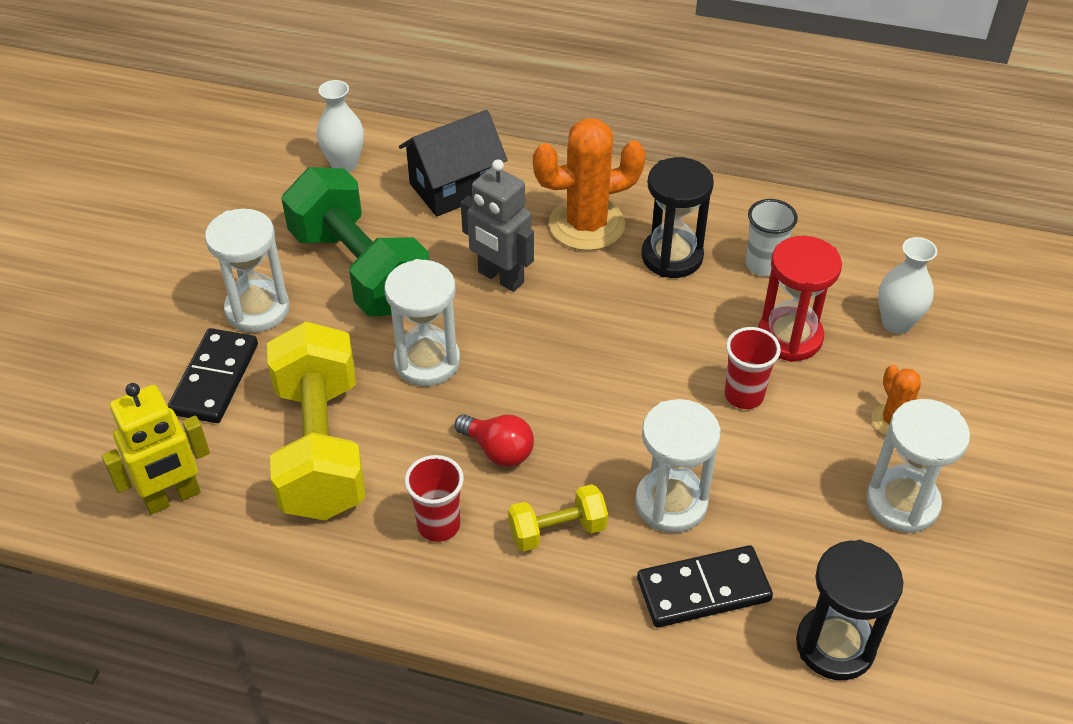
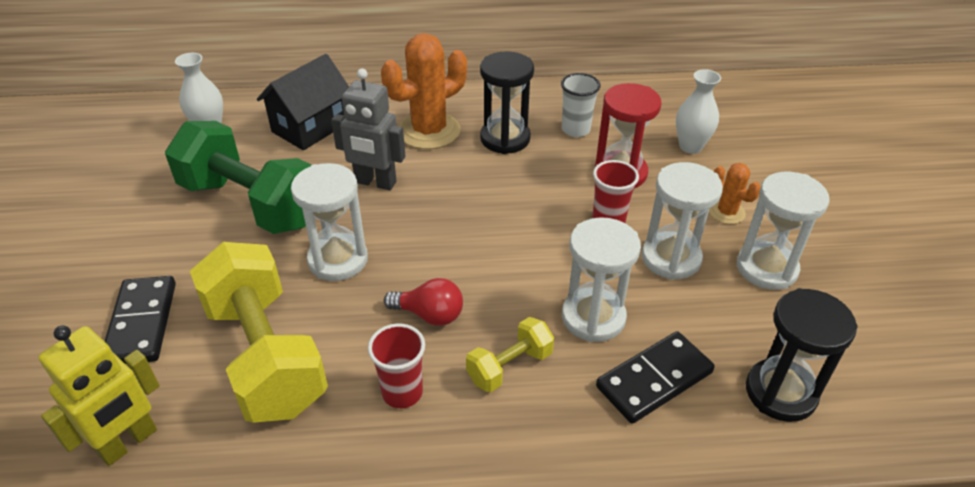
camera: 20 degrees left, 5 degrees down
white hourglass [205,209,290,332] -> white hourglass moved to [642,162,723,280]

